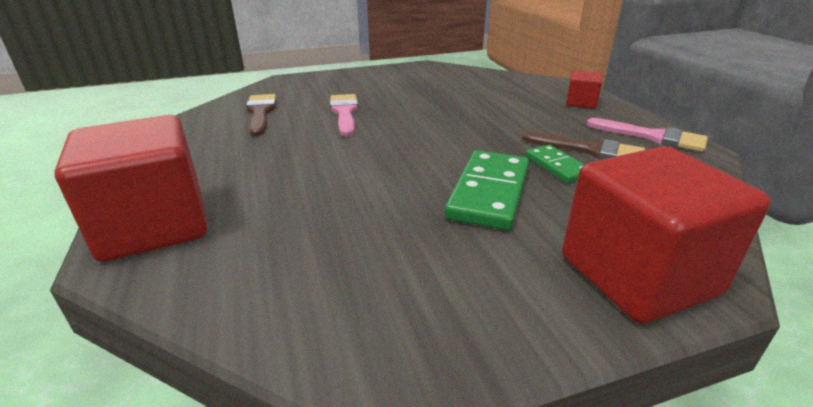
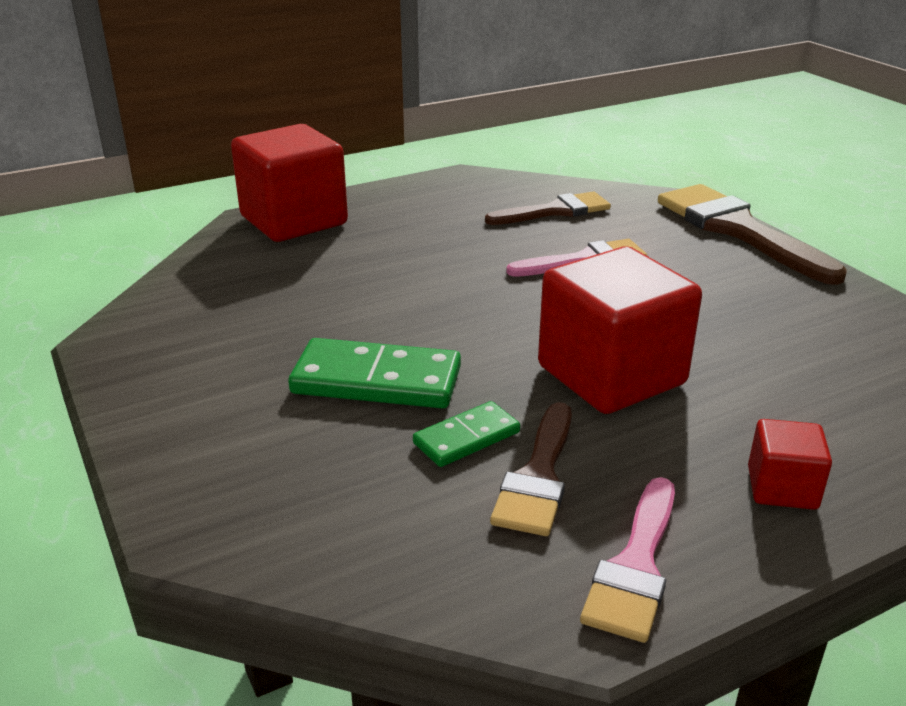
camera: 80 degrees right, 0 degrees up
red cube [562,146,770,324] -> red cube moved to [538,246,702,414]
none -> brown brush [658,184,847,285]

